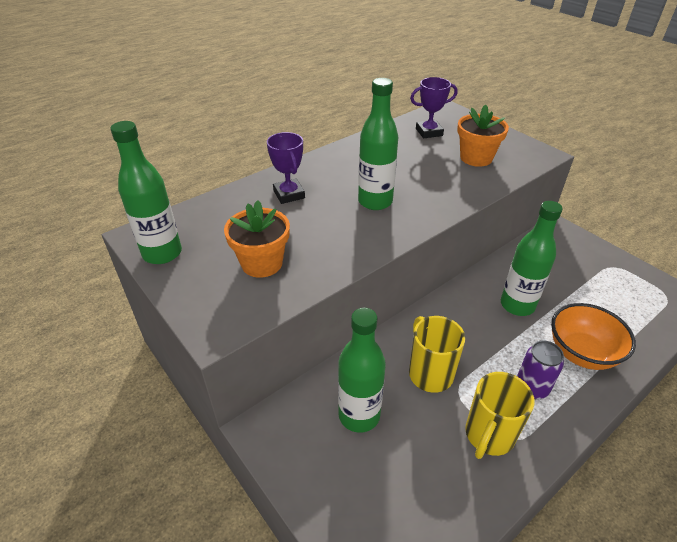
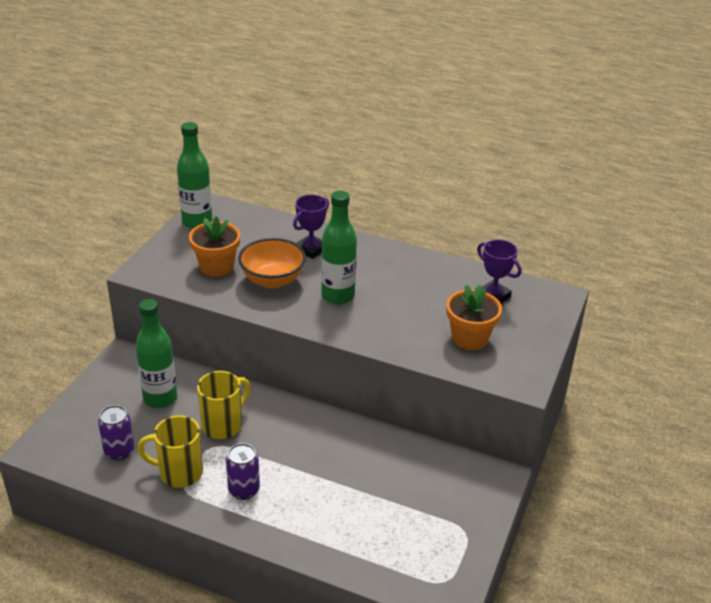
camera: 60 degrees right, 5 degrees down
green bottle [501,201,563,316] -> none
orange bowl [551,303,636,370] -> orange bowl moved to [238,238,306,289]
none -> purple can [98,405,134,460]

